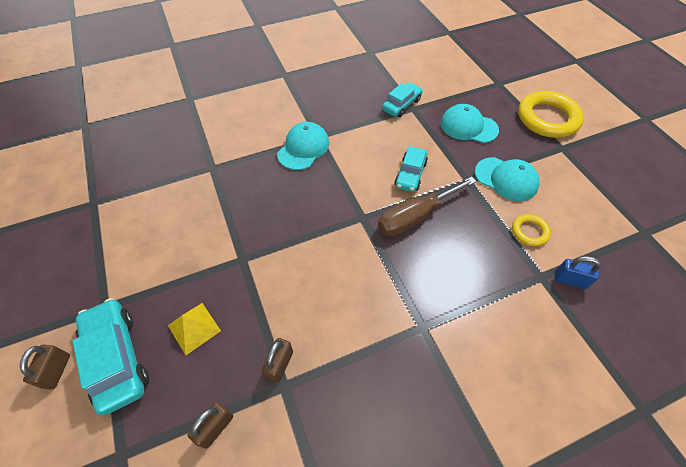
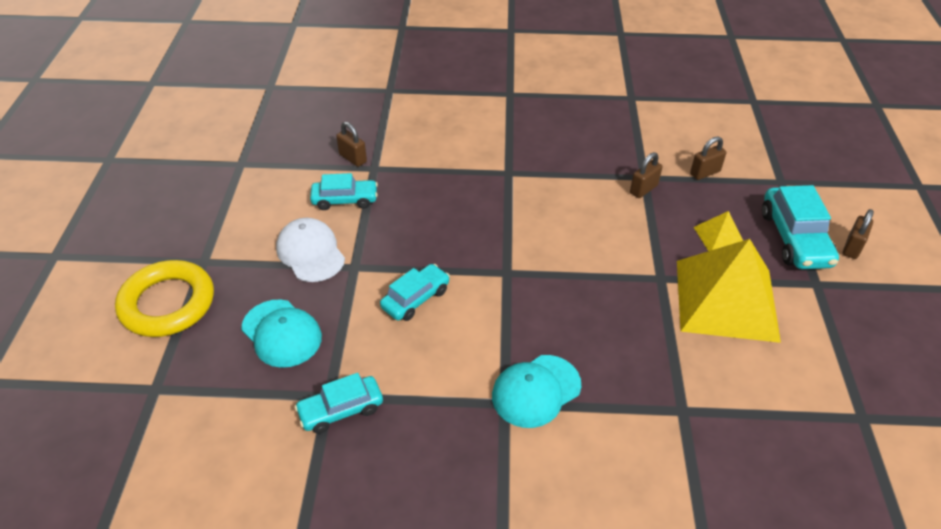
camera: 155 degrees left, 10 degrees down
brown screwdriver [378,177,477,236] -> none
turquoise cap [475,157,540,201] -> white cap [276,218,345,282]
yellow ring [512,214,551,246] -> turquoise car [310,173,378,210]
blue padlock [555,256,601,289] -> brown padlock [336,122,367,167]
none -> yellow pyramid [677,239,781,343]

